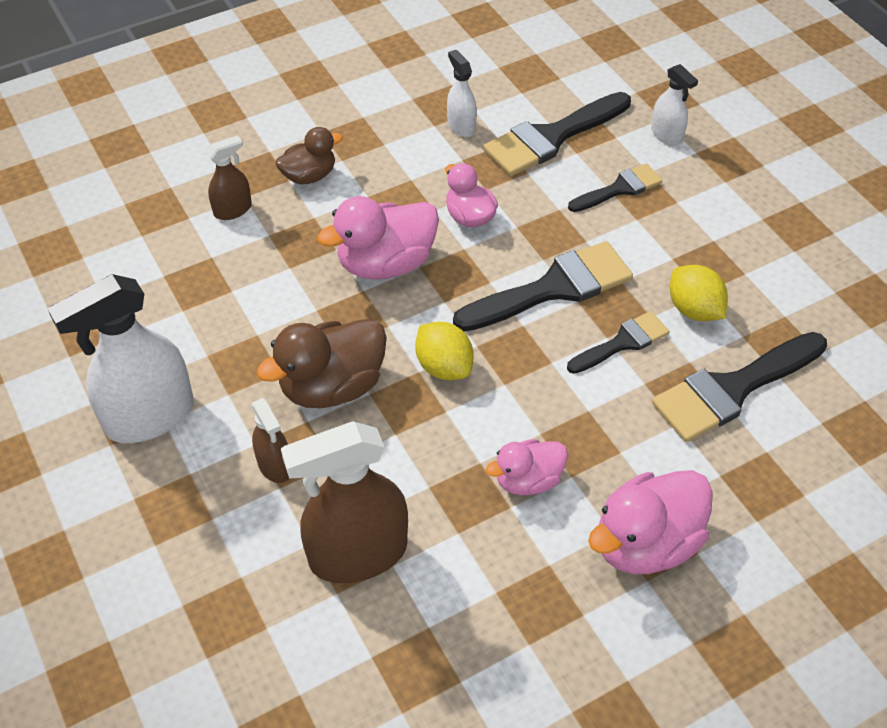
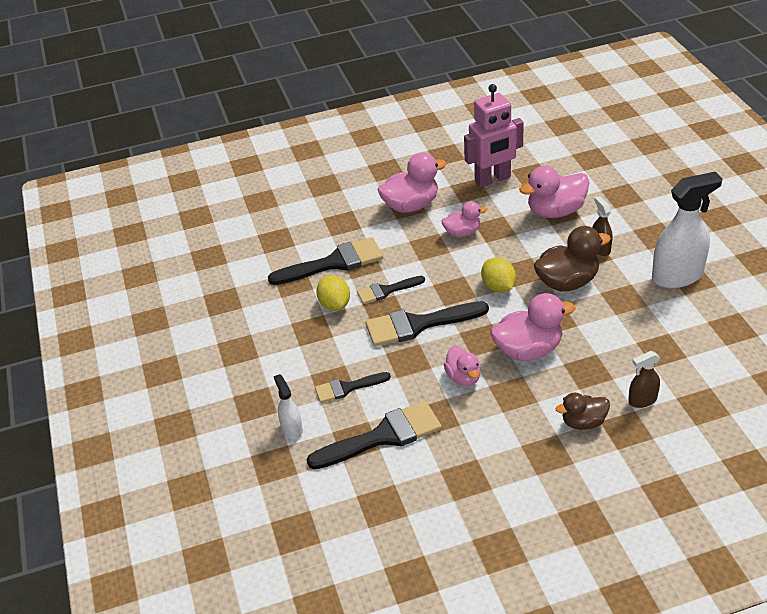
camera: 165 degrees left, 10 degrees down
brown spray bottle [281,421,408,583] -> pink duck [519,166,590,218]
white spray bottle [447,50,477,137] -> none
none -> pink robot [464,84,524,187]

